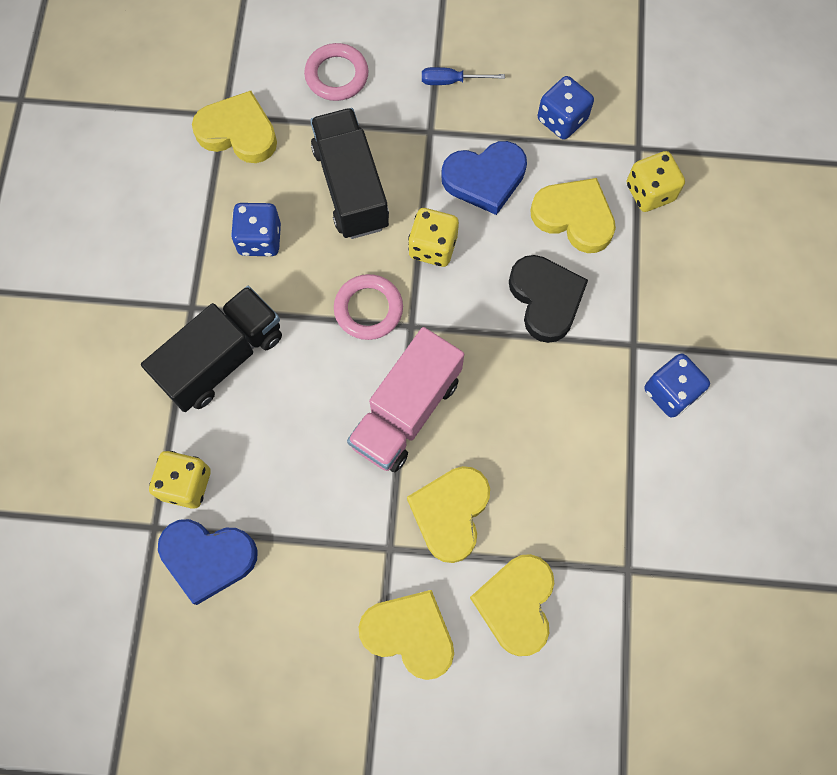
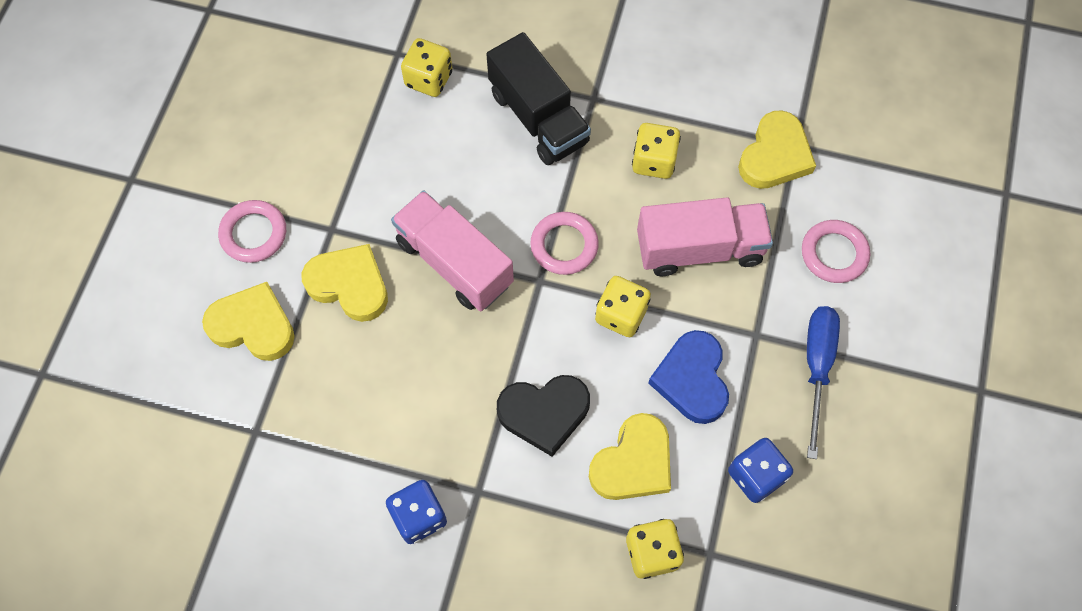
camera: 100 degrees right, 5 degrees down
blue heart [158,519,258,605] -> none
blue dice [231,203,281,256] -> yellow dice [632,123,681,179]
black truck [310,108,389,239] -> pink truck [637,197,773,276]
yellow heart [359,590,454,680] -> pink ring [218,200,286,263]
blue screwdriver [422,67,505,85] -> blue screwdriver [807,306,840,459], size x1.69

